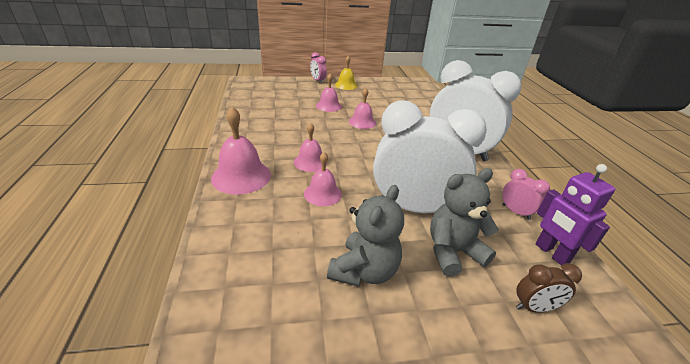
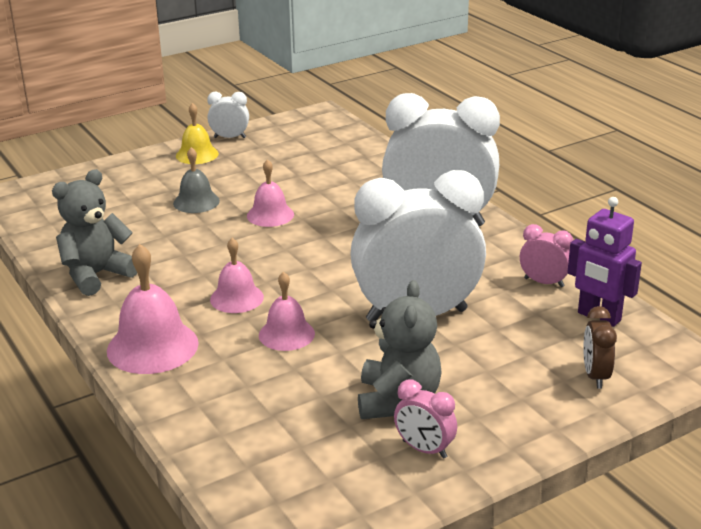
camera: 20 degrees left, 5 degrees down
pink clock [310,52,327,84] -> pink clock moved to [394,379,457,459]
pink bell [316,74,342,112] -> grey bell [173,147,220,213]
grey teddy bear [430,168,499,277] -> grey teddy bear moved to [52,169,137,296]
brown clock [516,263,582,313] -> brown clock turned 120 degrees clockwise [583,306,617,388]
none -> white clock [207,92,249,138]

